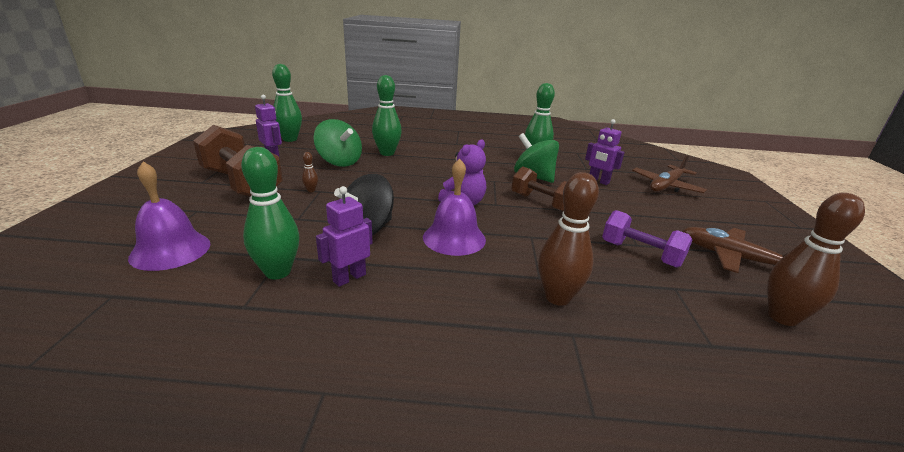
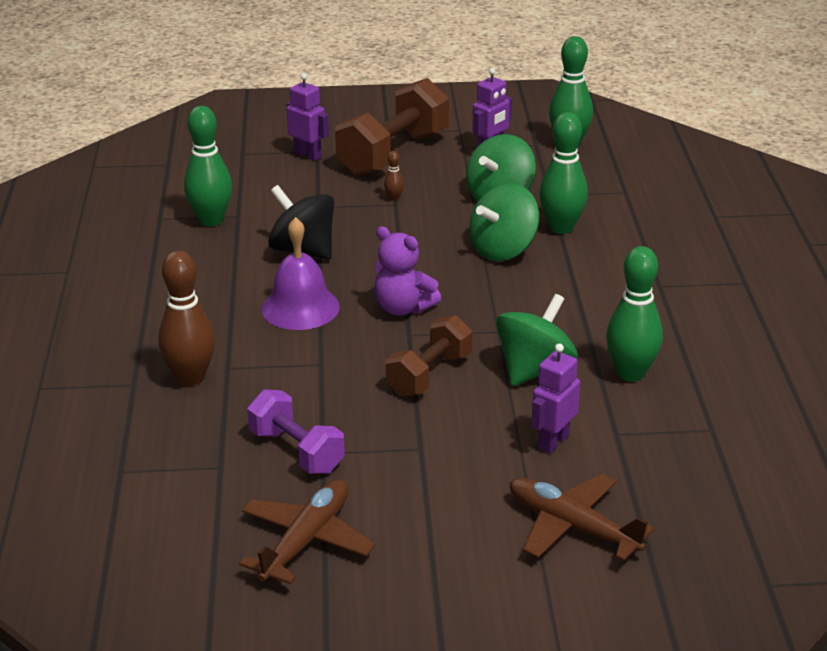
camera: 85 degrees right, 5 degrees up
purple bell [128,162,210,271] -> none
purple robot [316,186,373,287] -> purple robot moved to [286,73,329,161]
purple dumbbell [602,210,692,268] -> purple dumbbell turned 75 degrees counterclockwise [247,389,345,474]
brown bowling pin [767,193,865,326] -> none
none -> green spinning top [470,183,539,261]

